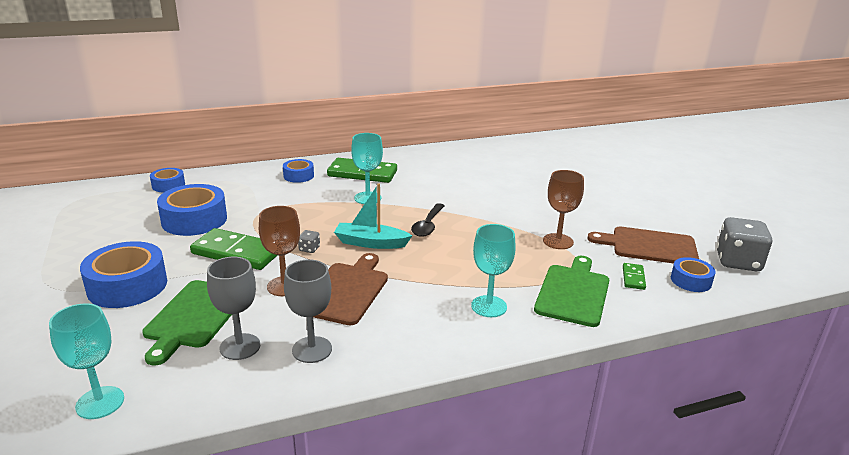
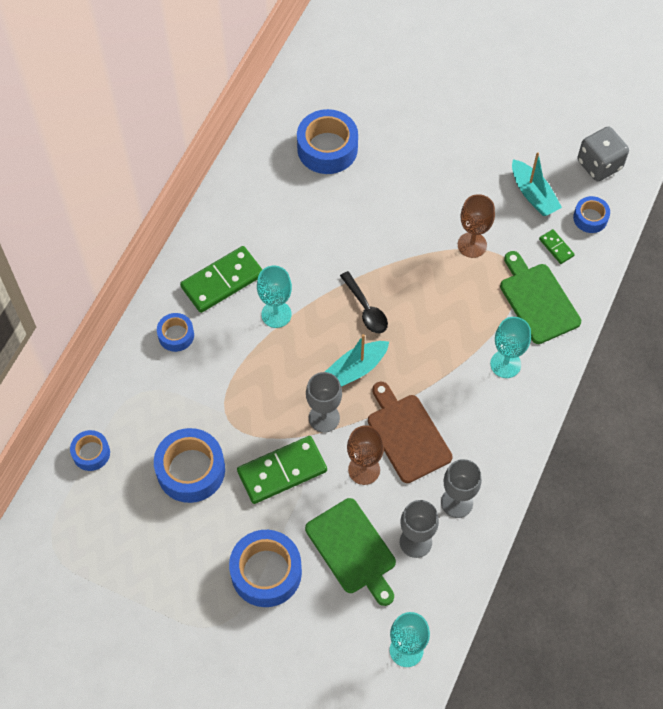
camera: 45 degrees left, 35 degrees up
grey dice [298,230,320,253] -> grey goblet [306,372,342,433]
brown cutting board [587,226,699,264] -> turquoise boat [512,152,562,216]
none -> blue tape [297,109,358,174]

